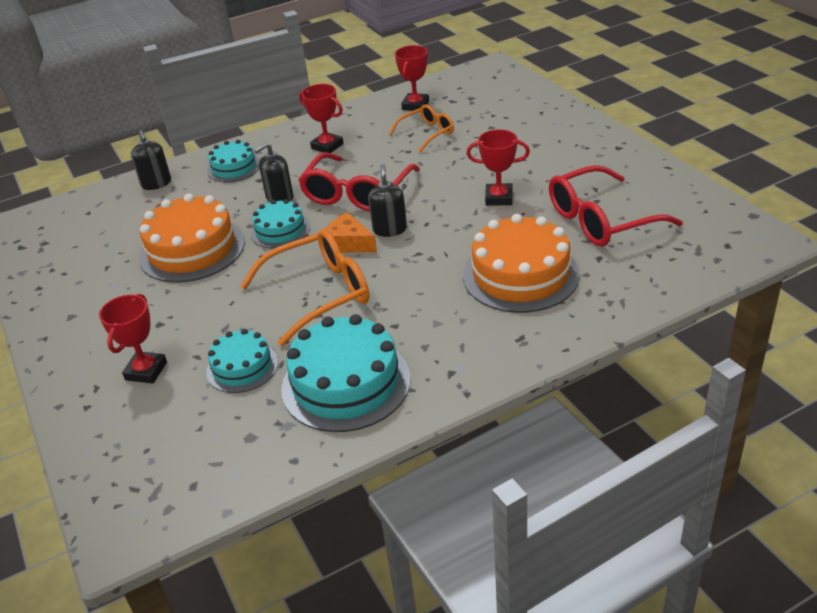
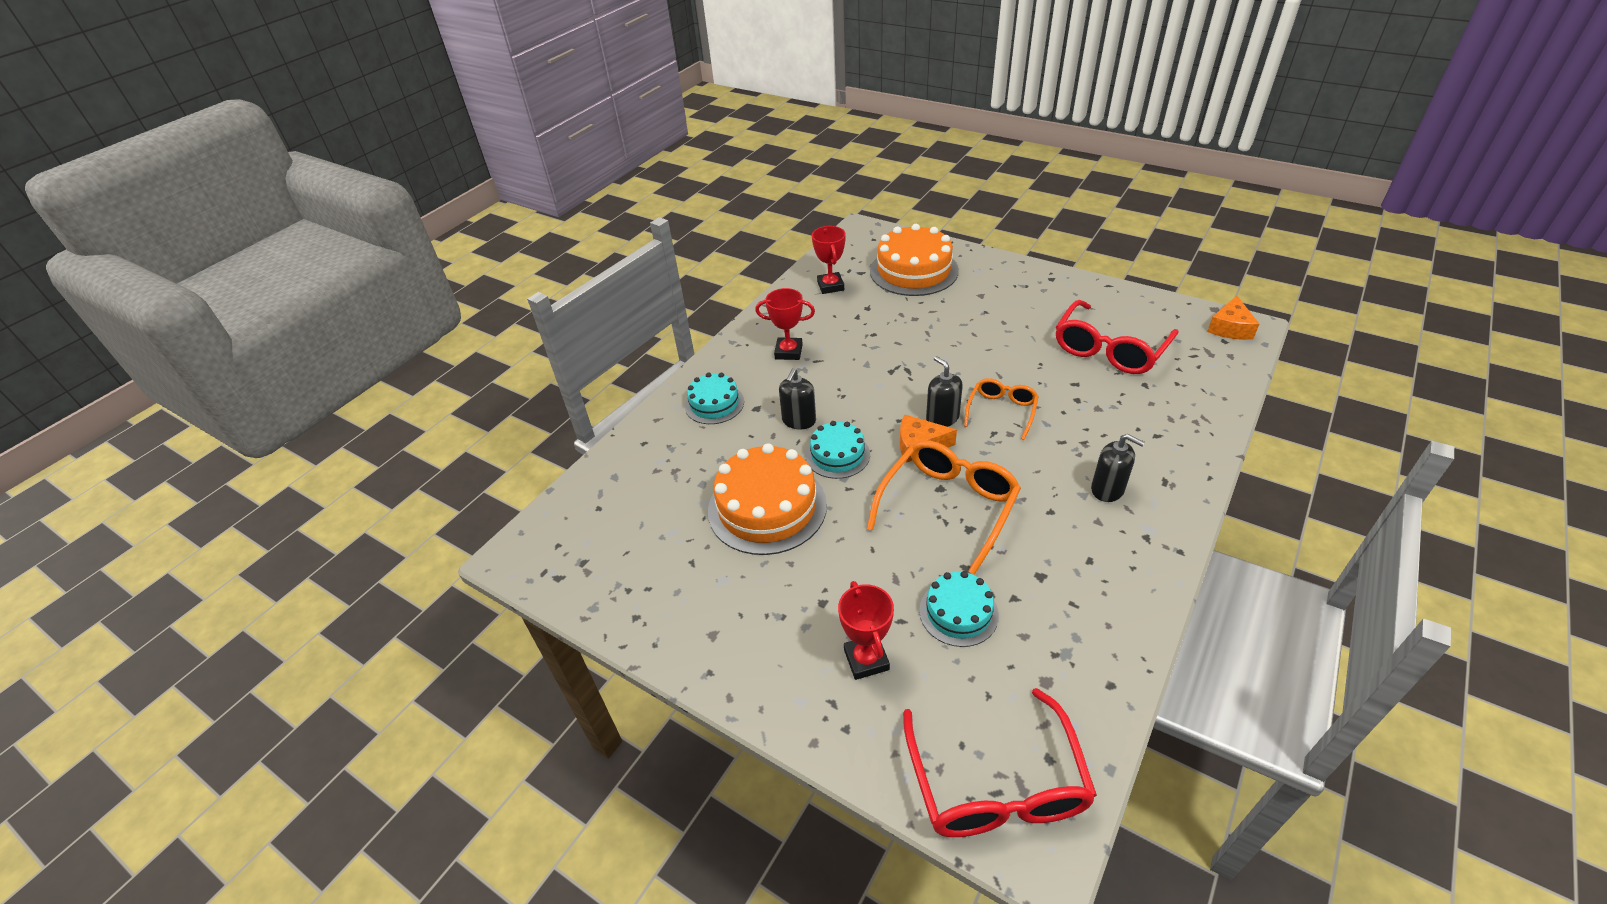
camera: 30 degrees left, 5 degrees up
black soap dispenser [131,130,171,190] -> black soap dispenser moved to [1091,434,1145,502]
turquoise cake [281,314,411,432] -> none
red glasses [298,152,420,212] -> red glasses moved to [903,688,1097,837]
orange glasses [389,104,454,152] -> orange glasses moved to [964,378,1039,440]
orange cake [463,214,580,313] -> orange cake moved to [870,224,959,296]
red trophy [466,129,530,206] -> none
none -> orange cheese [1207,296,1259,340]

